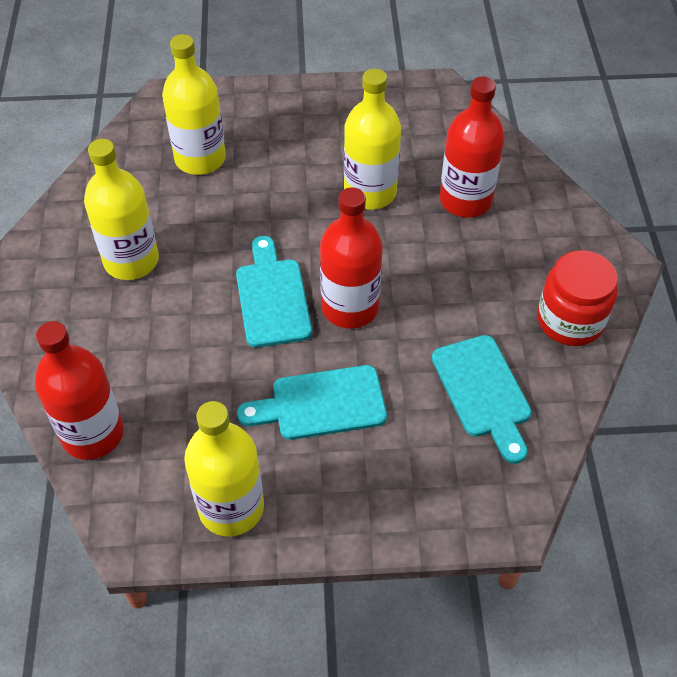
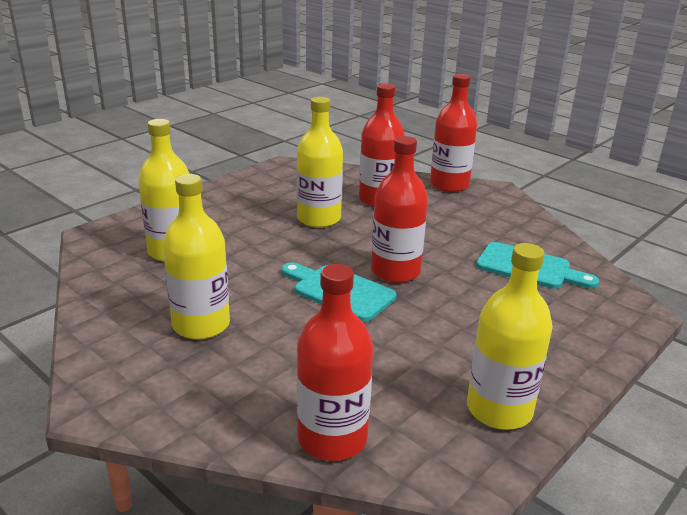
camera: 45 degrees left, 25 degrees down
turquoise cutting board [237,365,387,440] -> none
red jar [537,250,617,346] -> none
none -> red bottle [430,74,477,192]

